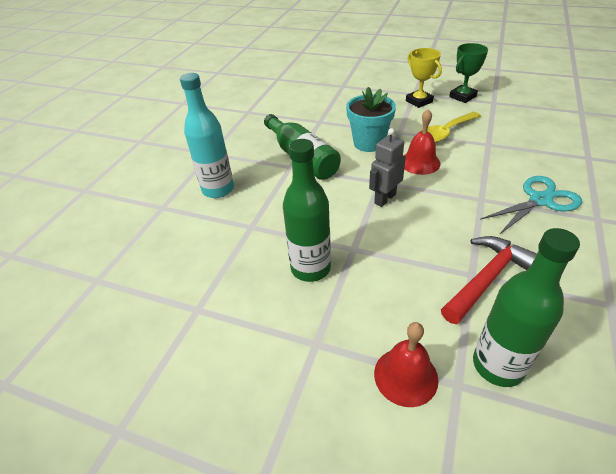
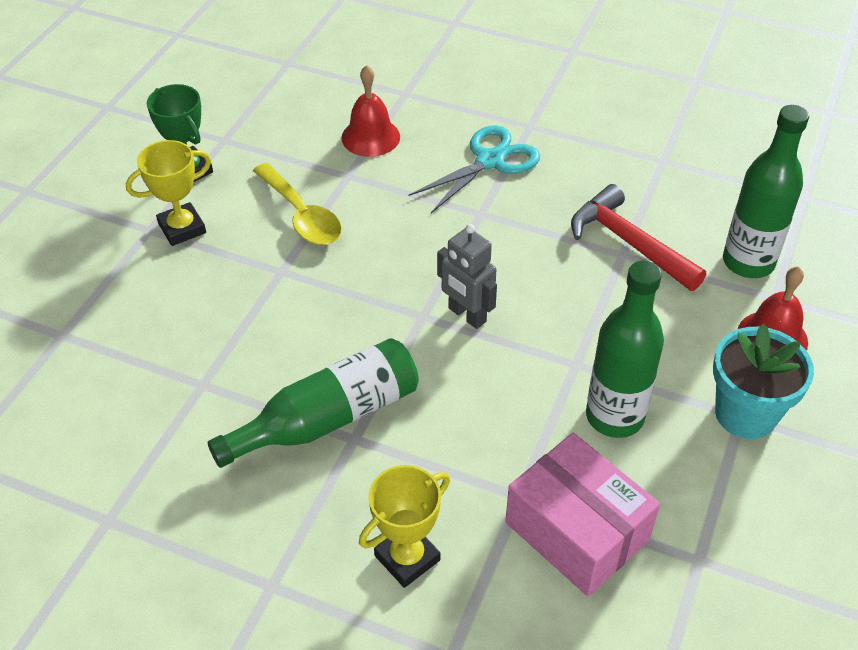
camera: 90 degrees left, 5 degrees up
turquoise bottle [180,73,234,198] -> yellow trophy [359,465,450,588]
turquoise flower pot [346,87,396,152] -> turquoise flower pot moved to [713,324,814,439]
red bell [404,109,441,175] -> red bell moved to [341,65,400,157]
turquoise scissors [480,176,582,235] -> turquoise scissors turned 75 degrees clockwise [408,125,540,213]
none -> pink box [505,433,660,597]

